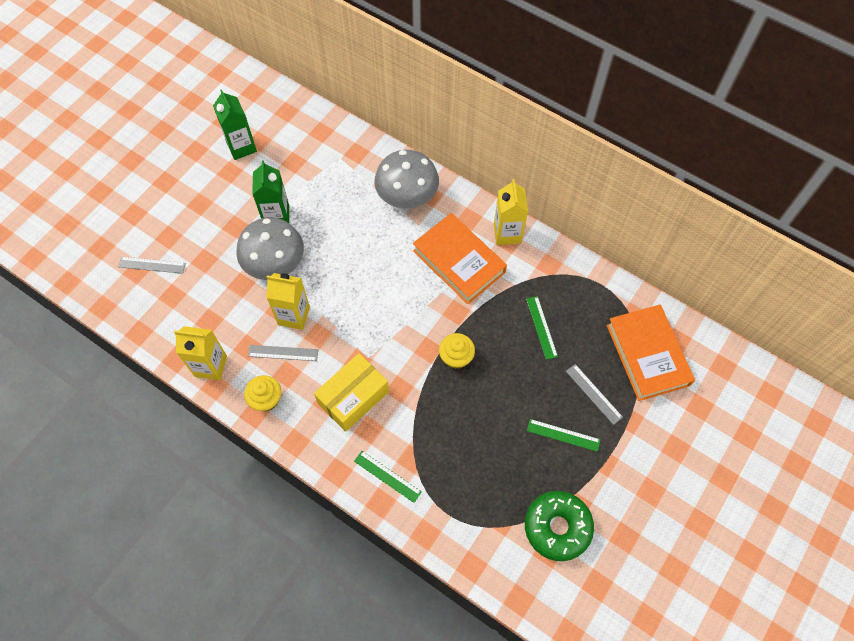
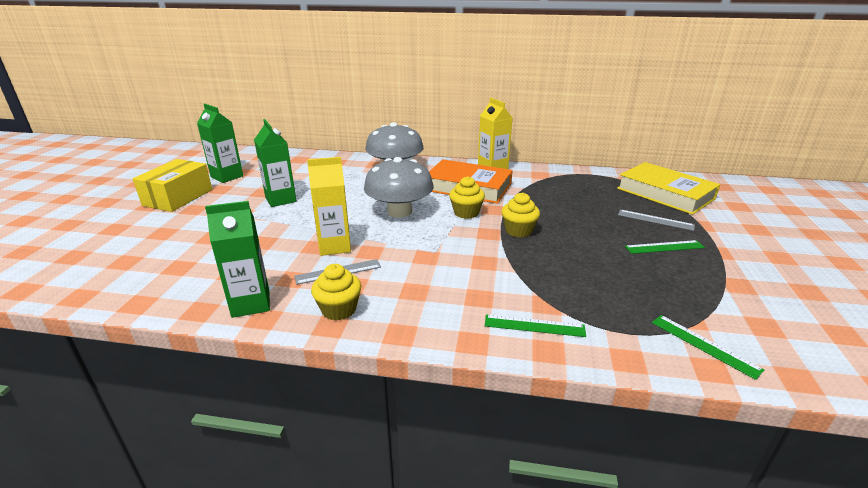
camera: 25 degrees left, 35 degrees down
grey ruler [118,257,186,274] -> none
yellow carton [174,326,227,380] -> green carton [205,201,270,318]
grey mushroom [236,217,304,280] -> grey mushroom moved to [364,157,434,218]
yellow box [314,353,389,432] -> yellow box moved to [133,159,212,212]
green donut [525,491,594,561] -> none
green ruler [526,296,558,360] -> green ruler moved to [652,315,764,380]
orange book [607,305,695,401] -> yellow book [617,162,720,215]
none -> yellow cupcake [449,176,485,219]

